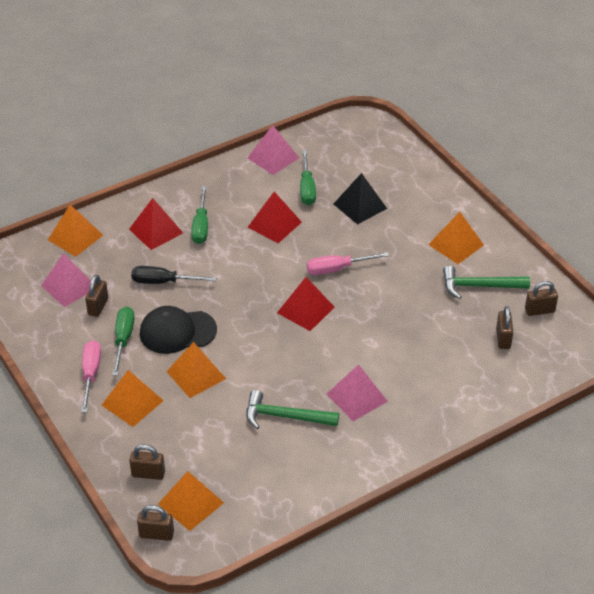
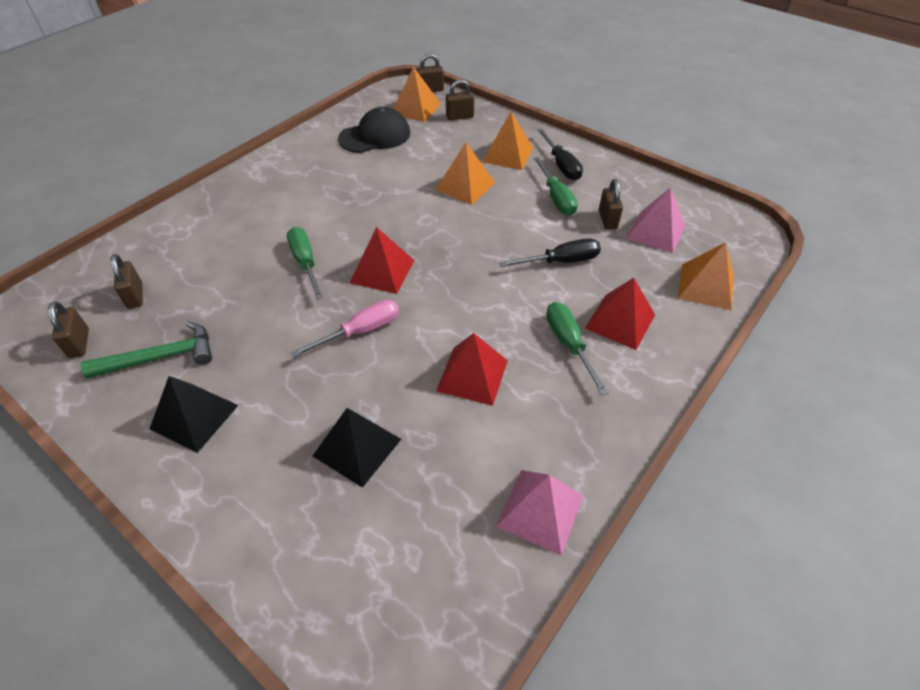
camera: 160 degrees right, 5 degrees up
pink screwdriver [81,340,101,413] -> black screwdriver [537,128,583,180]
black cap [140,306,217,354] -> black cap moved to [338,107,410,153]
green hammer [246,390,339,429] -> none
green screwdriver [300,150,316,205] -> green screwdriver moved to [287,227,323,300]
pink pyramid [327,364,388,421] -> none
orange pyramid [428,212,484,264] -> black pyramid [150,376,238,453]
brown padlock [525,281,558,316] -> brown padlock turned 75 degrees counterclockwise [48,301,89,358]

